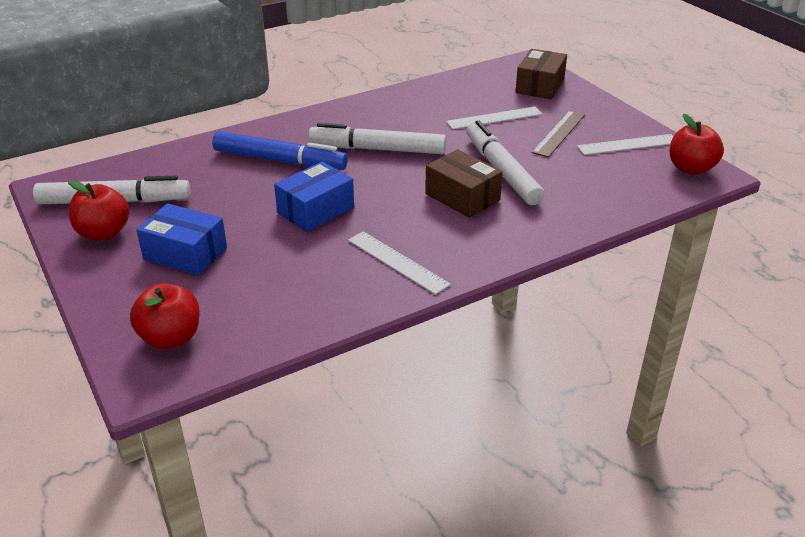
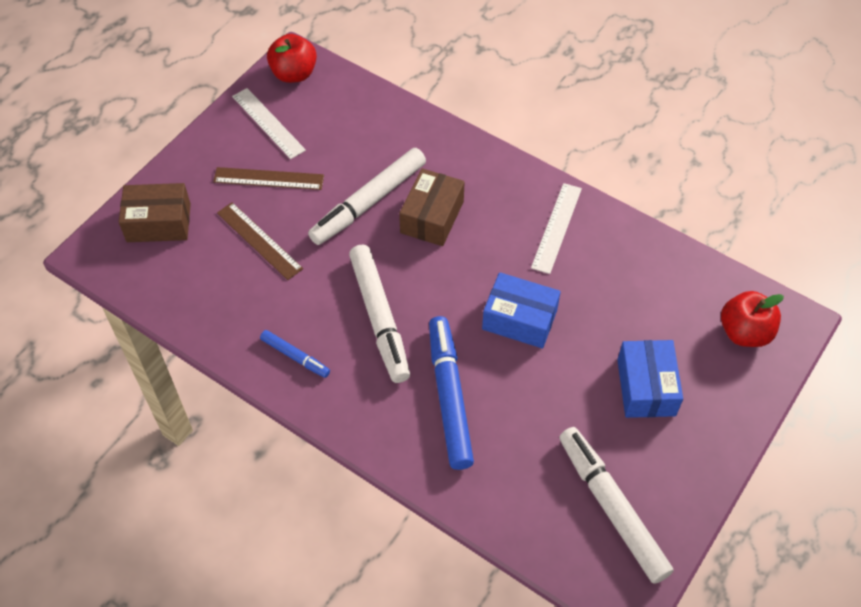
camera: 115 degrees left, 20 degrees up
red apple [68,180,129,241] -> none
white ruler [446,107,542,130] -> brown ruler [217,202,303,280]
none -> blue marker [260,330,330,378]

